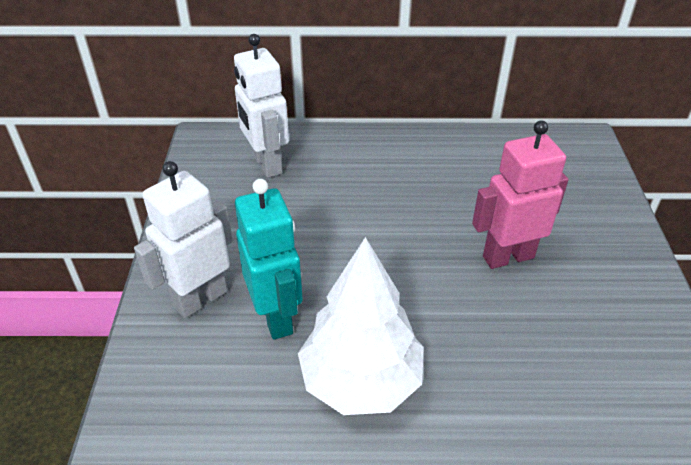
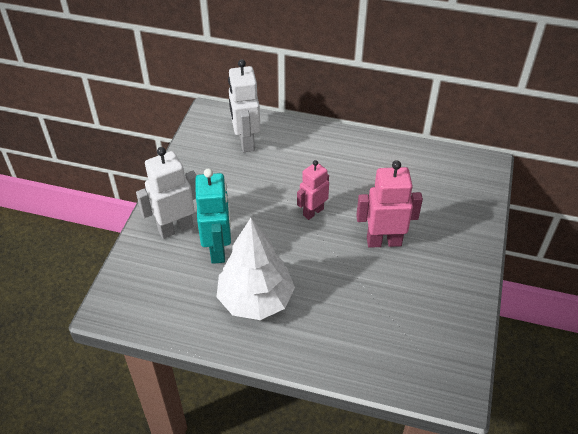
camera: 15 degrees right, 5 degrees up
none -> pink robot [297,160,329,220]

